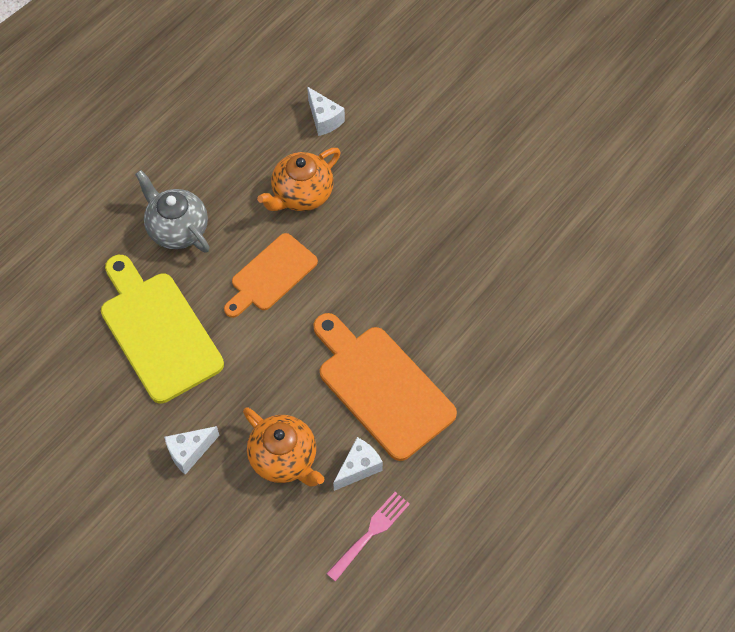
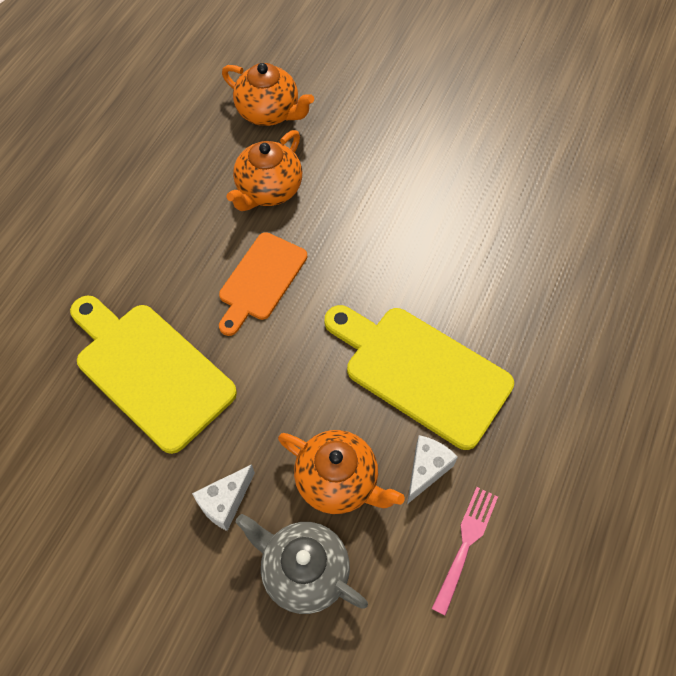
camera: 15 degrees left, 0 degrees up
grey teapot [135,170,210,253] -> grey teapot moved to [236,514,368,614]
white cheese [307,87,345,136] -> orange teapot [222,63,314,126]
orange cutting board [313,313,457,461] -> yellow cutting board [325,305,514,450]

